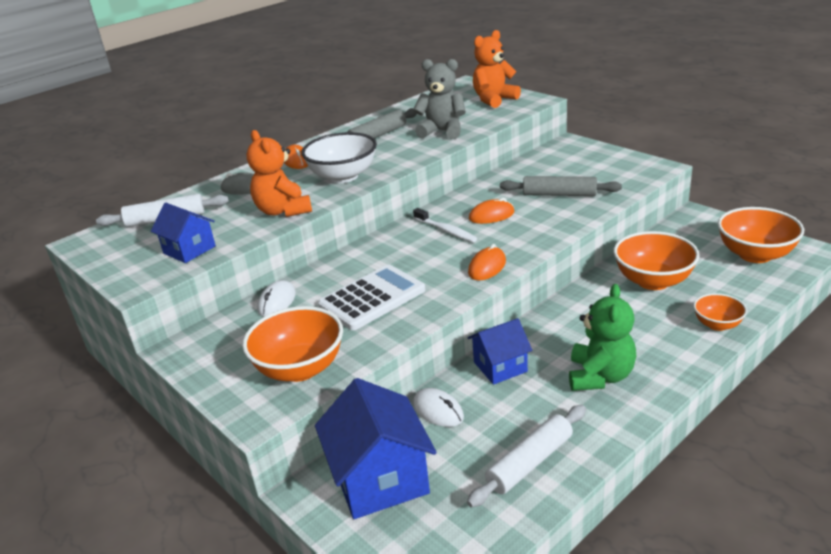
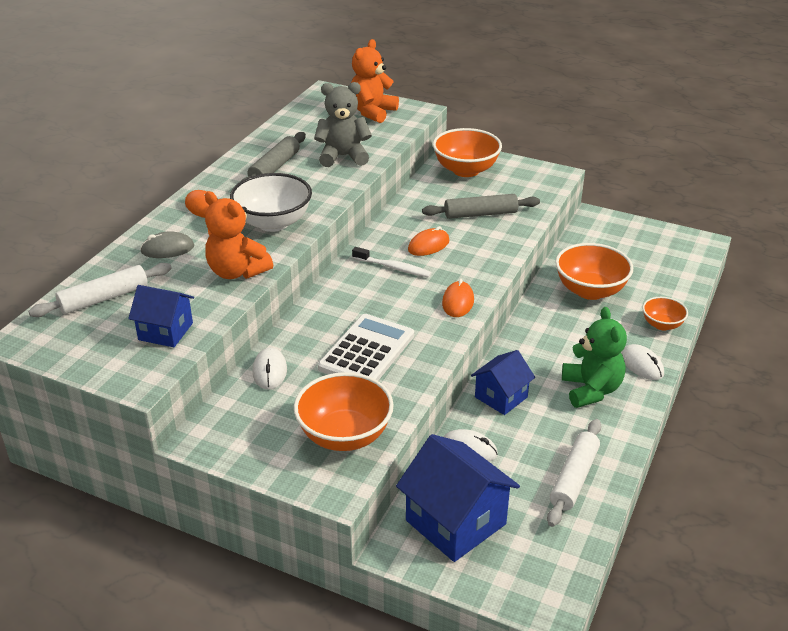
camera: 25 degrees left, 5 degrees up
orange bowl [718,207,804,263] -> orange bowl moved to [433,128,502,177]
none -> white mouse [621,344,664,380]

